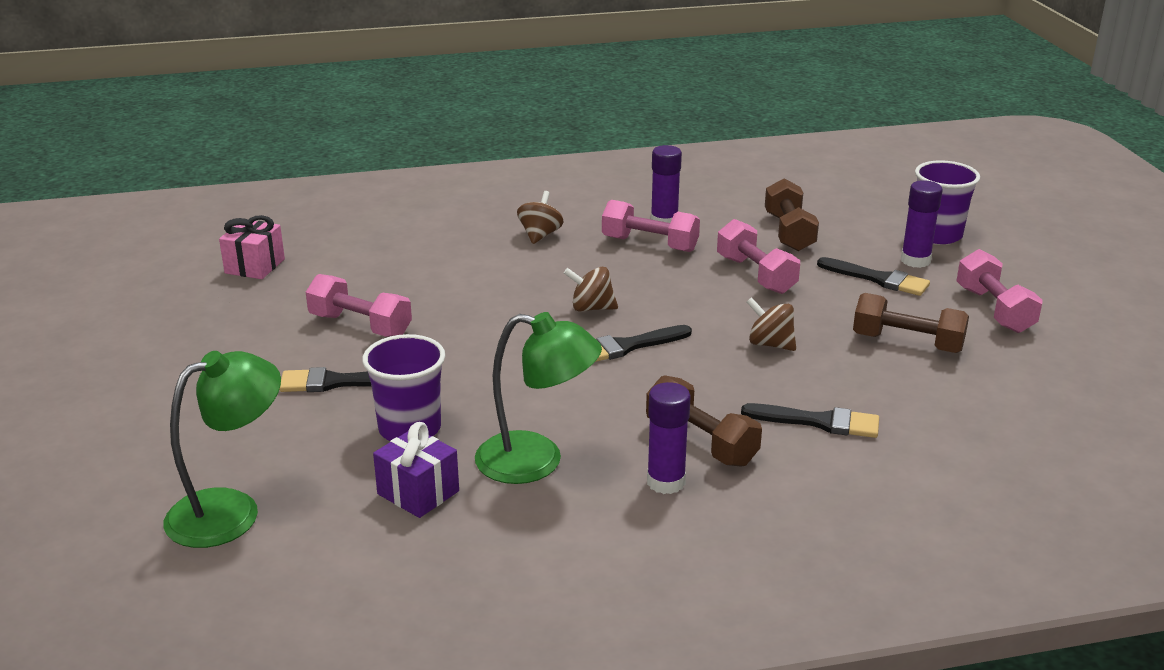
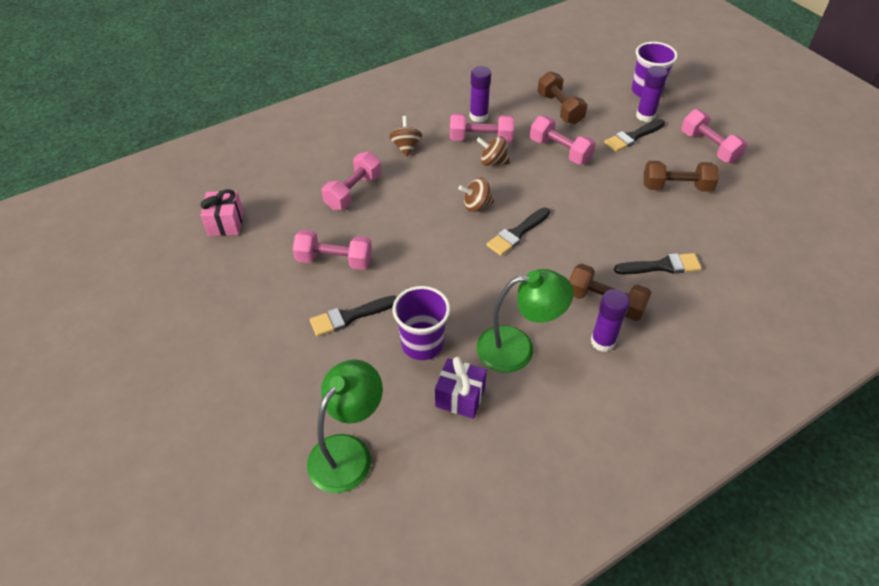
camera: 20 degrees left, 20 degrees up
brown spinning top [747,297,796,351] -> brown spinning top moved to [477,136,510,166]
black brush [817,257,930,296] -> black brush turned 135 degrees clockwise [604,119,665,152]
none -> pink dumbbell [322,152,381,210]

